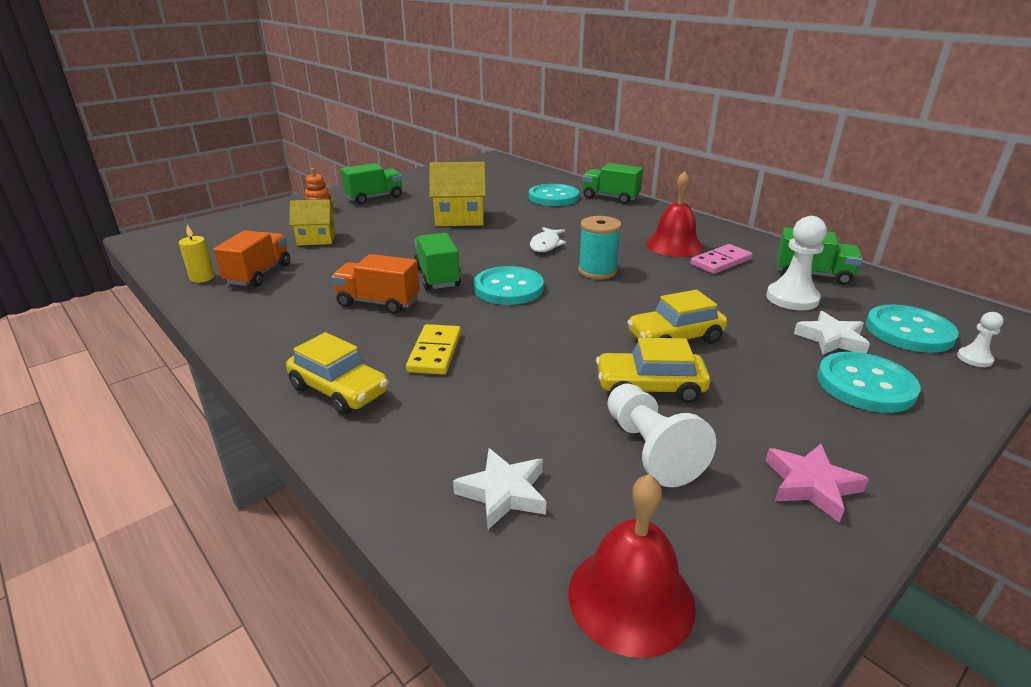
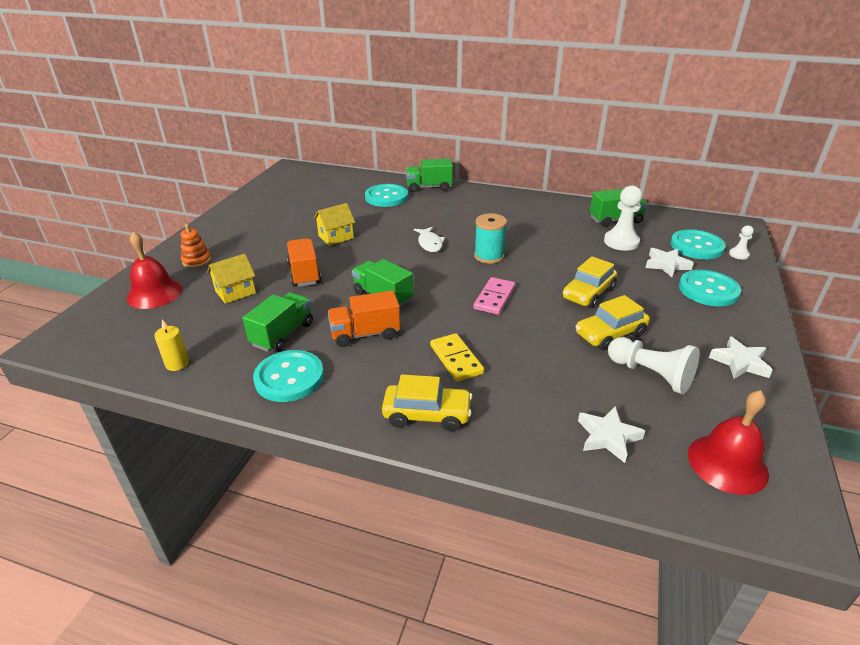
camera: 30 degrees left, 5 degrees up
orange truck [214,230,290,287] -> orange truck moved to [287,238,321,287]
green truck [340,163,403,204] -> green truck moved to [243,292,313,352]
yellow house [429,162,486,226] -> yellow house [313,203,355,246], size x0.66
turquoise button [474,266,544,305] -> turquoise button moved to [253,350,324,402]
red bell [646,171,703,257] -> red bell moved to [127,231,182,309]
pink domino [690,244,753,274] -> pink domino moved to [473,277,515,315]
pink star [765,444,869,523] -> white star [709,336,773,379]

